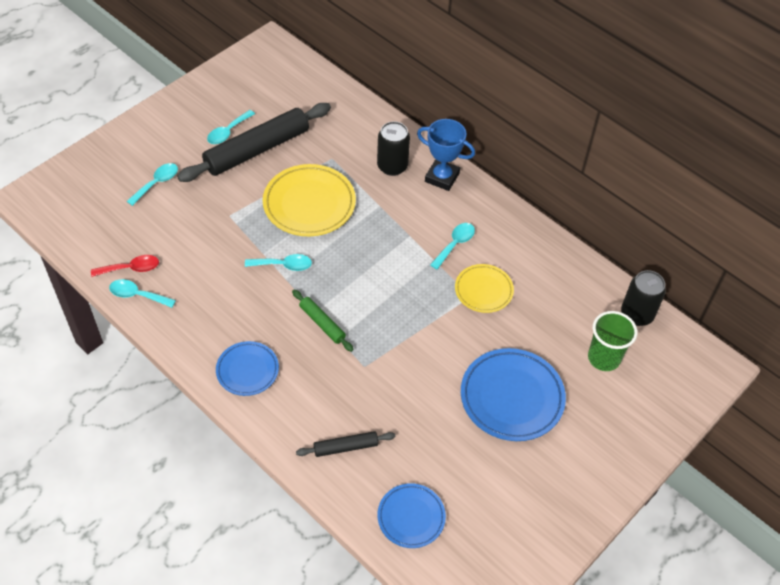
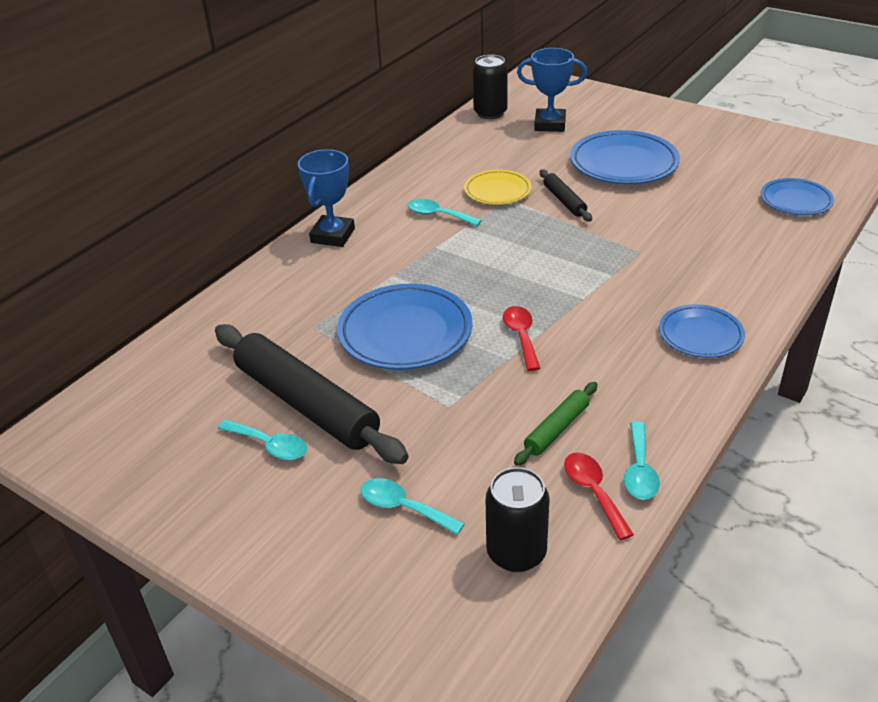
camera: 95 degrees left, 15 degrees down
turquoise spoon [245,254,312,271] -> red spoon [503,306,540,371]
yellow plate [263,164,356,236] -> blue plate [337,284,472,370]
green rolling pin [292,290,353,352] -> green rolling pin moved to [514,382,598,466]
black rolling pin [296,431,395,457] -> black rolling pin moved to [540,169,592,222]
black can [377,121,410,176] -> black can moved to [486,467,549,572]
green cup [588,311,637,371] -> blue trophy [517,48,587,132]

